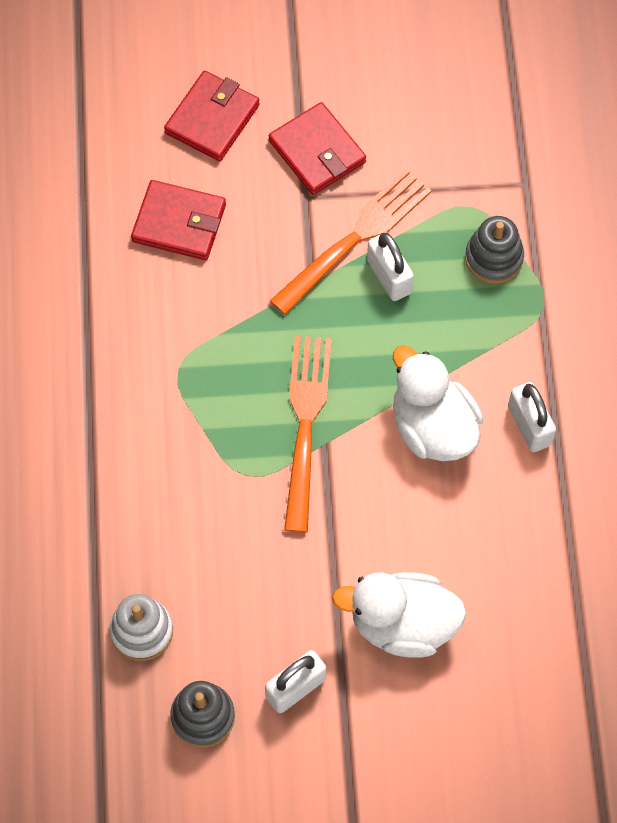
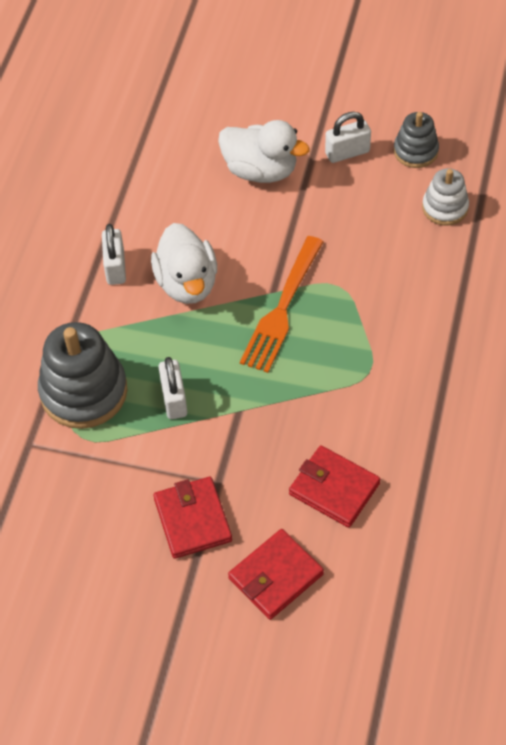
camera: 160 degrees left, 10 degrees down
orange fork [270,169,432,315] -> none
grey stacking toy [465,216,524,284] -> grey stacking toy [38,322,127,429], size x1.76

